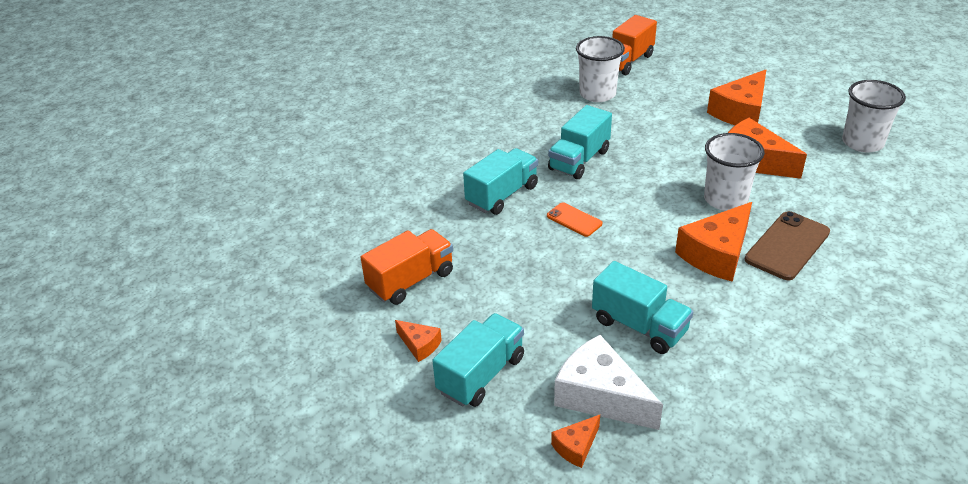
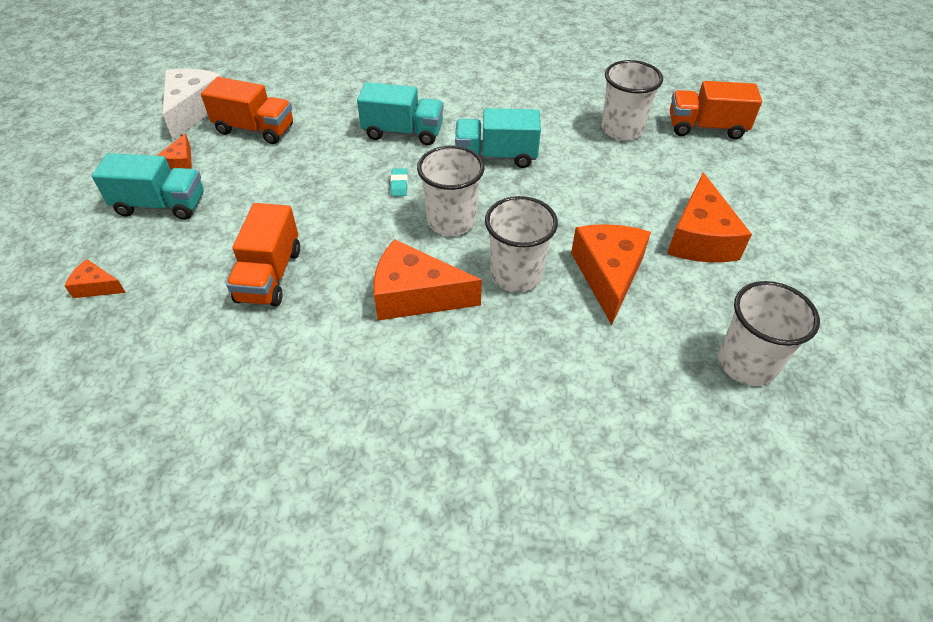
camera: 55 degrees right, 10 degrees up
orange phone [547,202,602,237] -> turquoise eraser [391,168,408,196]
white cheese [554,335,663,430] -> white cheese moved to [163,69,222,140]
turquoise truck [592,261,693,354] -> orange truck [226,203,300,307]
orange cheese [707,70,766,125] -> orange cheese turned 90 degrees counterclockwise [667,172,752,262]
brown phone [745,211,830,280] -> none
none -> white cup [417,146,485,236]

